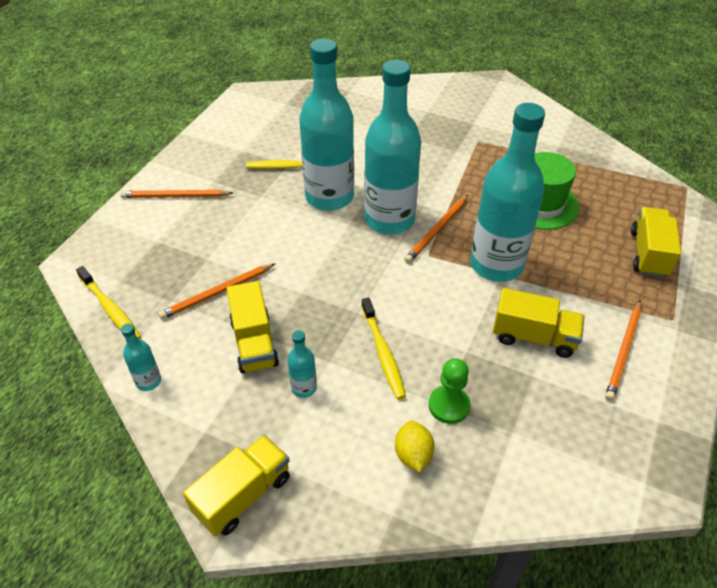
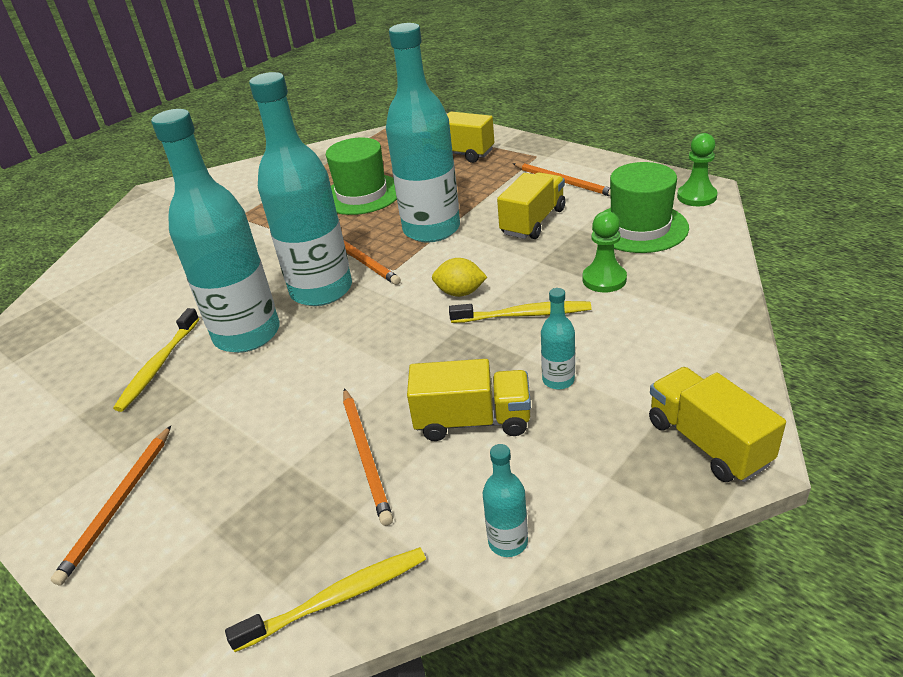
camera: 70 degrees left, 10 degrees down
yellow lemon [395,421,435,473] -> yellow lemon moved to [432,258,487,297]
none -> green hat [592,162,689,253]
none -> green pawn [677,133,717,206]

